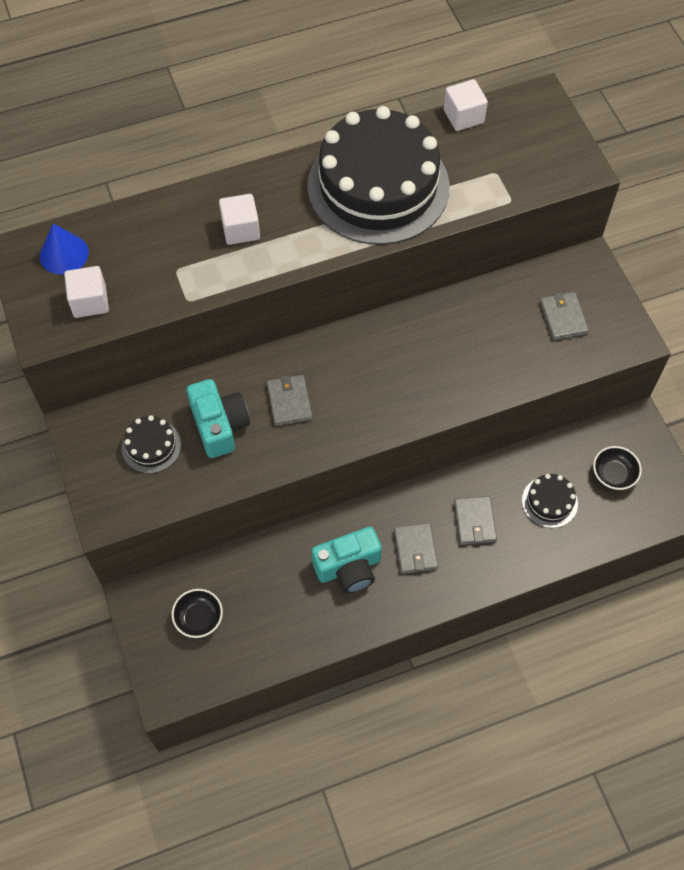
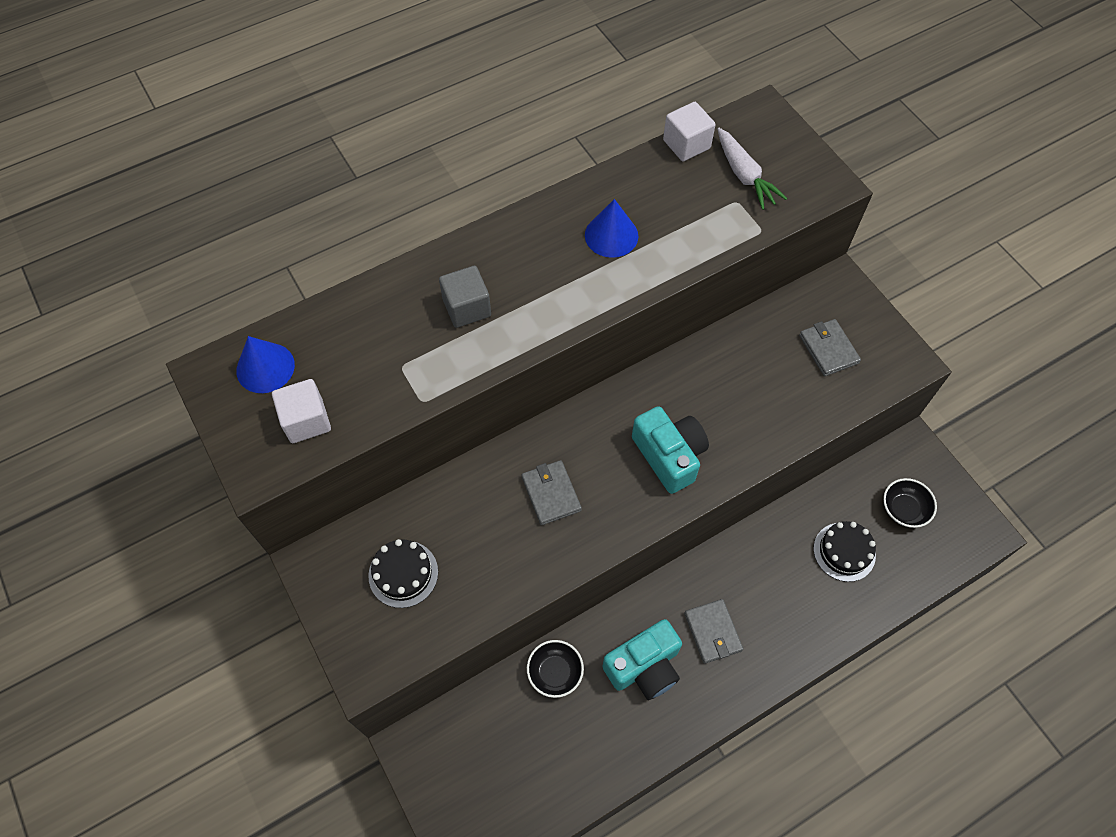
camera: 10 degrees left, 0 degrees up
black bowl [172,589,223,638] -> black bowl moved to [527,640,584,698]
turquoise camera [187,379,250,458] -> turquoise camera moved to [632,406,709,494]
white cube [219,194,260,245] -> grey cube [439,266,491,328]
black cake [307,106,450,245] -> blue cone [585,199,638,258]
grey wallet [454,496,497,545] -> none
none -> white carrot [718,128,787,210]

